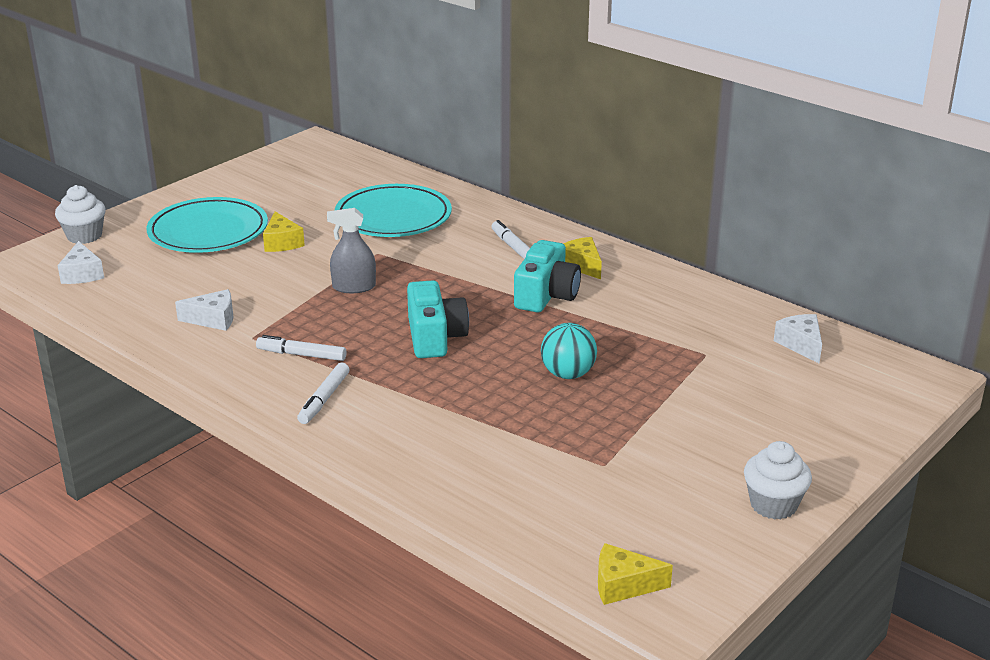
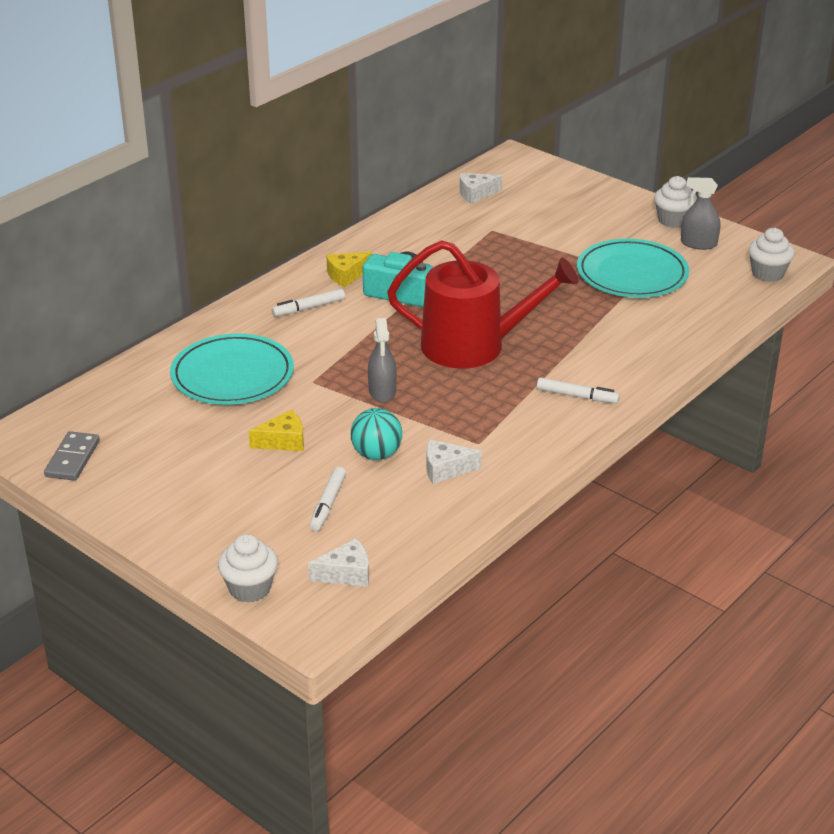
camera: 90 degrees left, 5 degrees up
turquoise plate [146,197,268,253] -> turquoise plate moved to [577,239,689,298]
white cheese [175,289,233,331] -> white cheese turned 90 degrees counterclockwise [426,439,482,484]
white marker [256,335,346,361] -> white marker moved to [309,467,346,531]
turquoise camera [407,280,469,358] -> red watering can [387,240,579,369]
turquoise ball [541,323,597,379] -> turquoise ball moved to [351,408,402,460]
yellow cheese [598,543,673,605] -> white cupcake [748,228,795,282]
none -> grey domino [44,431,100,481]
none -> grey spray bottle [681,177,720,250]

